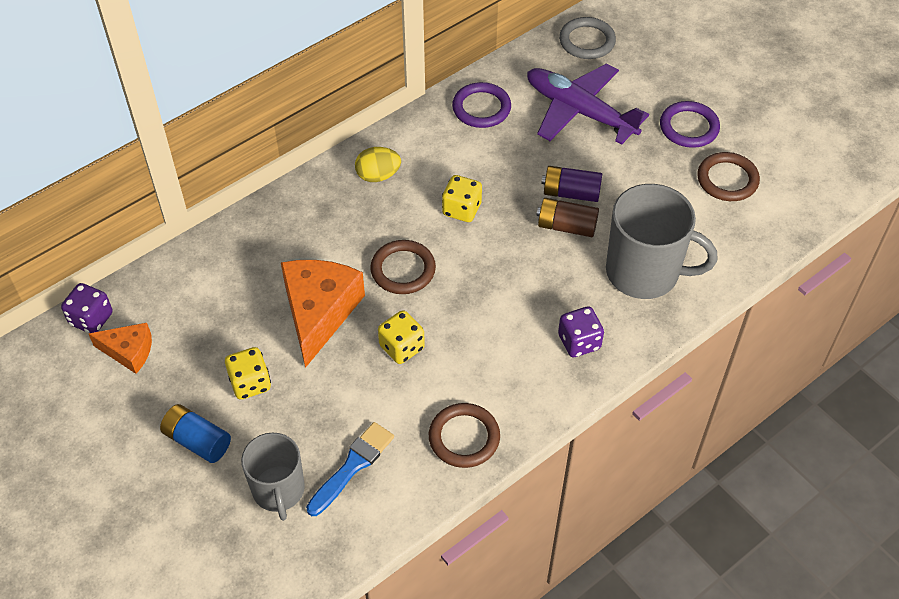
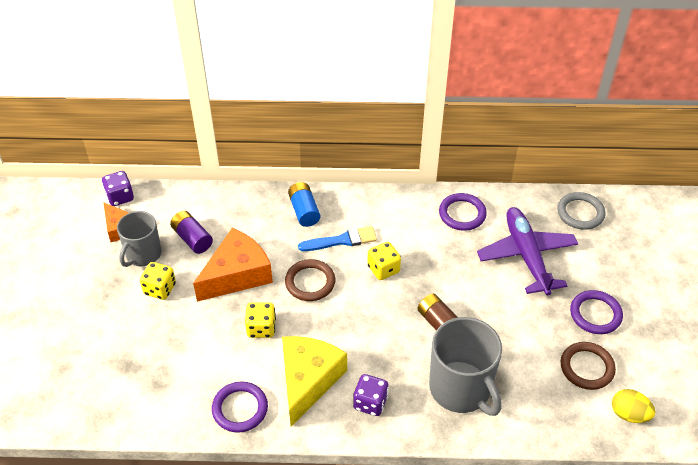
camera: 40 degrees right, 5 degrees down
blue battery [160,404,231,463] -> blue battery moved to [288,182,320,227]
grey mug [241,433,305,521] -> grey mug moved to [117,211,161,267]
blue brush [306,422,394,516] -> blue brush moved to [298,226,377,251]
yellow egg [355,147,401,182] -> yellow egg moved to [612,389,656,423]
brown ring [429,403,500,468] -> purple ring [212,382,268,433]
purple battery [541,166,602,202] -> purple battery moved to [170,211,213,254]
none -> yellow cheese [282,336,347,427]

